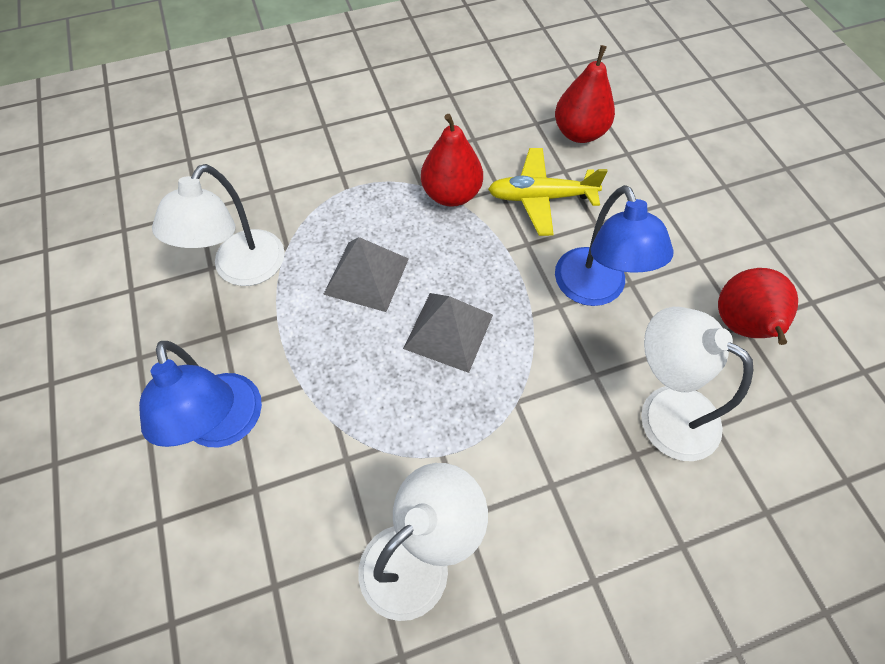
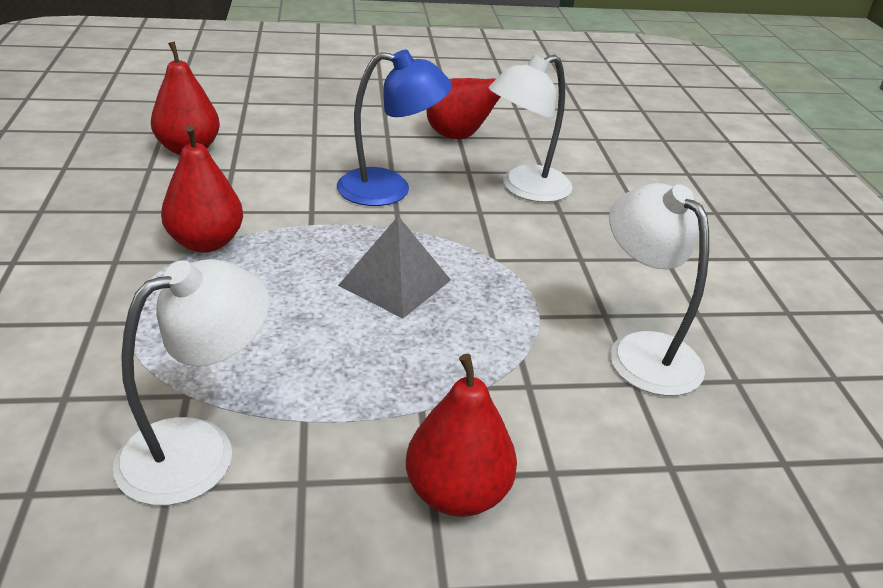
camera: 80 degrees left, 25 degrees down
blue lamp [139,341,262,448] -> red pear [406,354,517,517]
white lamp [152,164,285,286] -> white lamp turned 75 degrees counterclockwise [113,259,269,506]
grey pyramid [323,237,409,312] -> none
yellow plane [488,148,608,236] -> none

